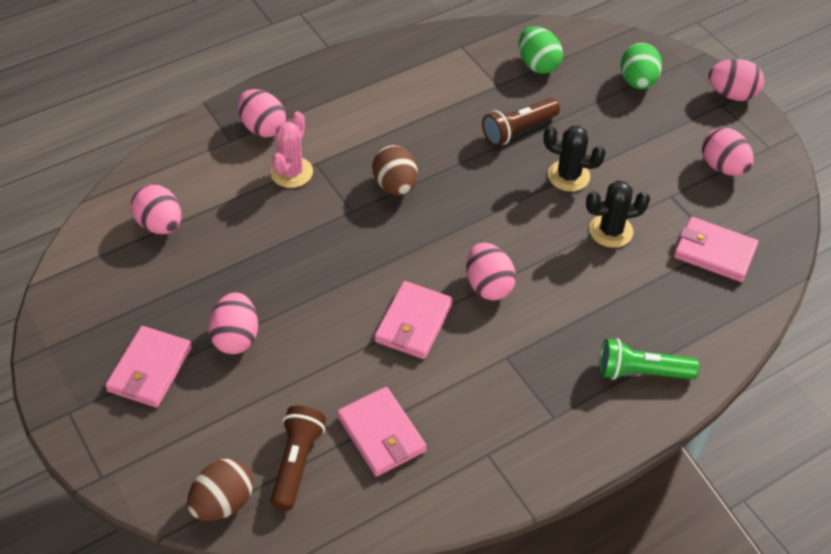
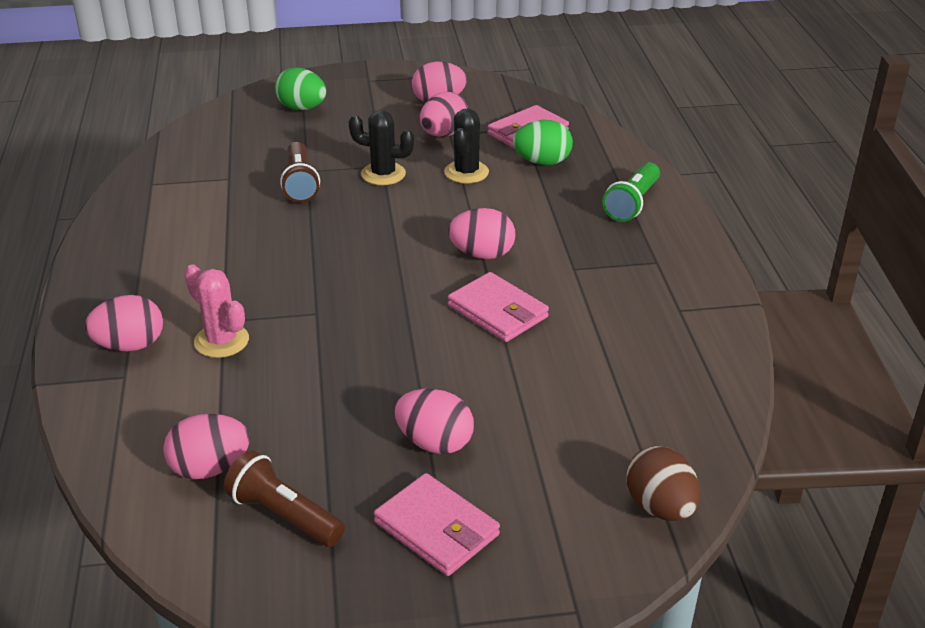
camera: 65 degrees left, 15 degrees down
brown flashlight [271,406,326,511] -> brown flashlight moved to [223,450,345,547]
pink wallet [337,387,426,477] -> none
brown egg [372,145,418,196] -> none
green egg [519,26,563,74] -> green egg moved to [513,120,573,165]
black cactus [543,126,606,191] -> black cactus turned 60 degrees clockwise [349,110,414,185]
pink egg [708,59,764,101] -> pink egg moved to [420,92,468,137]

